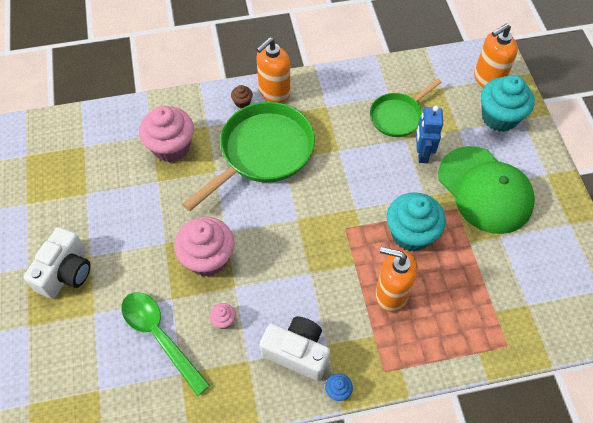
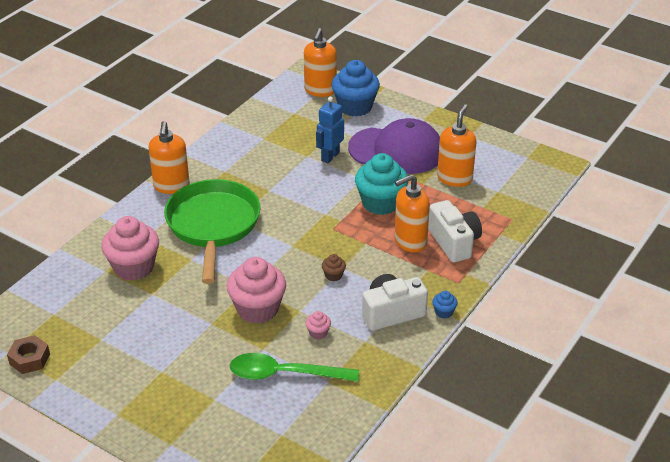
camera: 45 degrees left, 20 degrees down
white camera [24,227,91,299] -> white camera moved to [428,200,482,263]
brown cupcake [231,85,253,108] -> brown cupcake moved to [322,254,346,281]
green pan [370,79,442,137] -> none
blue robot [416,106,443,163] -> blue robot turned 75 degrees clockwise [316,97,344,163]
green cap [438,146,535,234] -> purple cap [348,118,440,174]
turquoise cupcake [481,75,534,132] -> blue cupcake [331,60,380,117]
none -> brown nut [7,335,50,374]
none -> orange soap dispenser [437,104,476,187]

